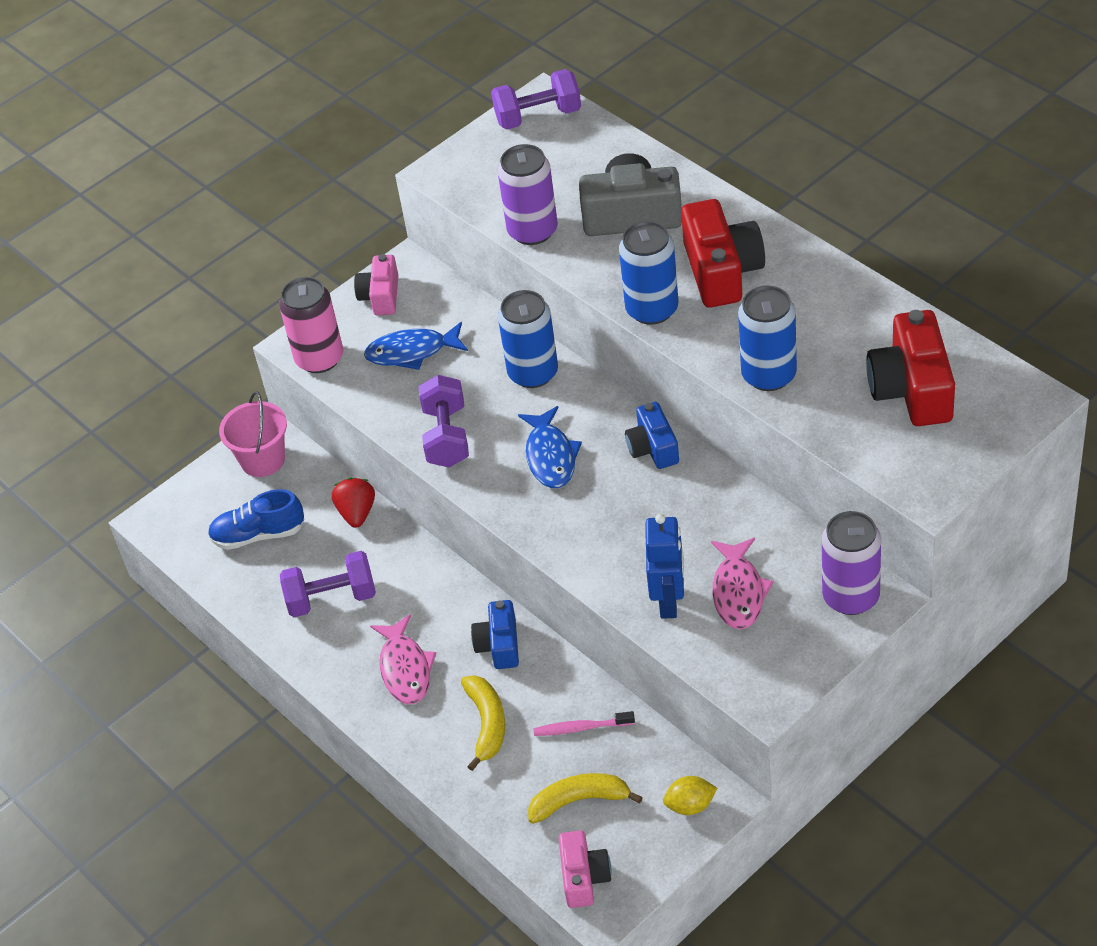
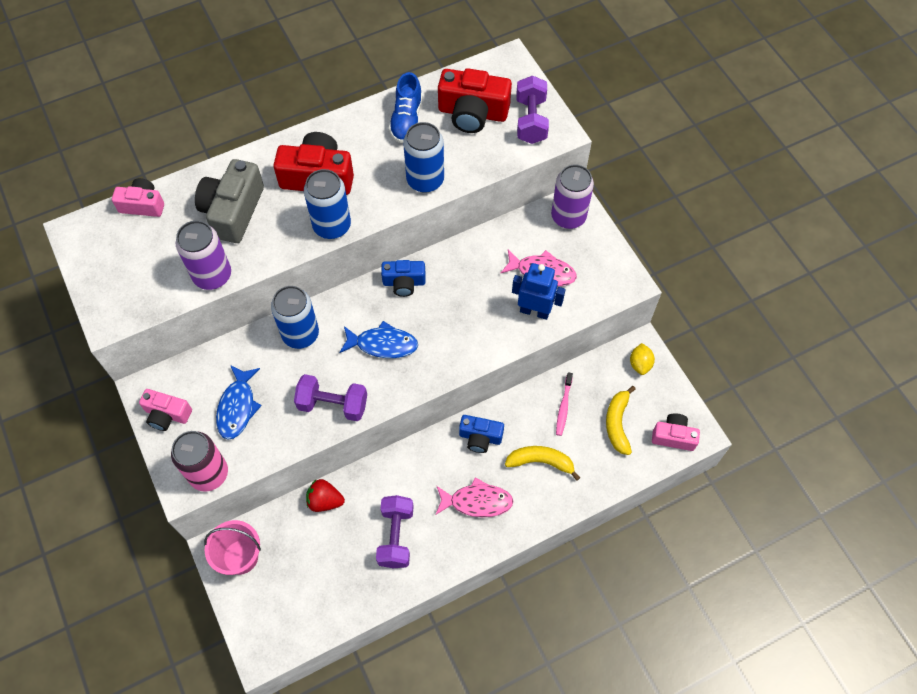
camera: 80 degrees left, 15 degrees up
blue shoe [208,489,304,550] -> blue shoe moved to [389,72,422,143]
purple dumbbell [491,69,581,129] -> purple dumbbell moved to [516,76,549,144]
none -> pink camera [112,178,164,217]

